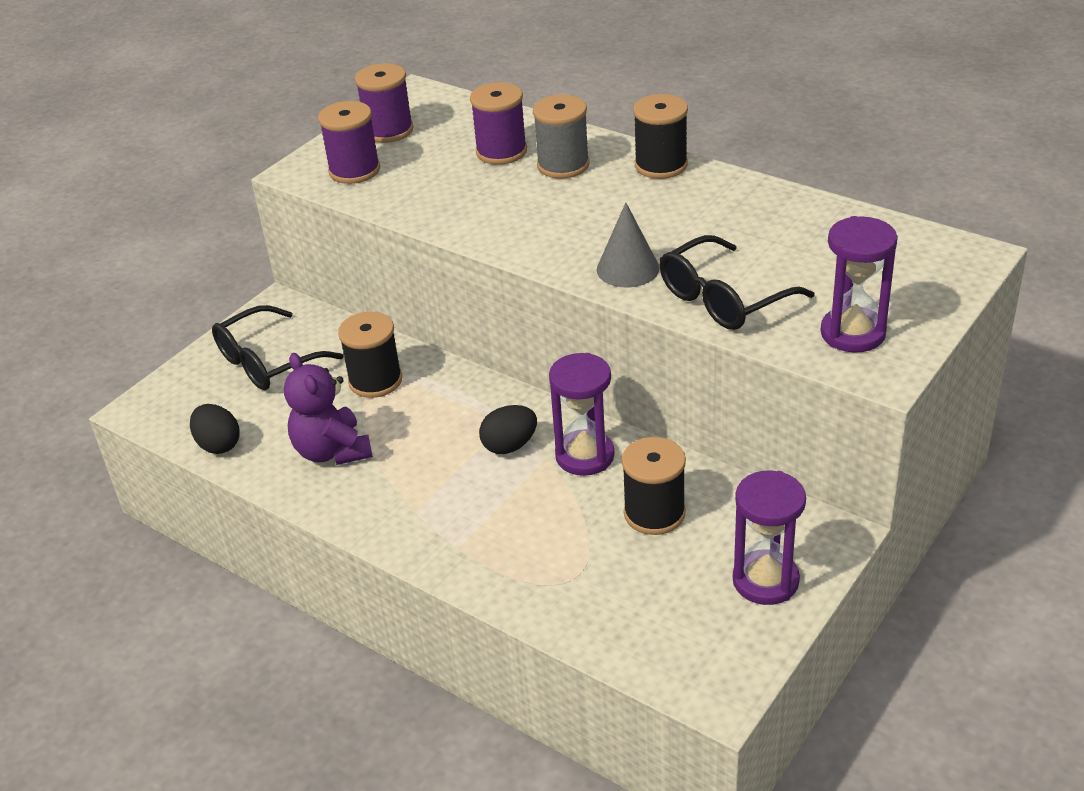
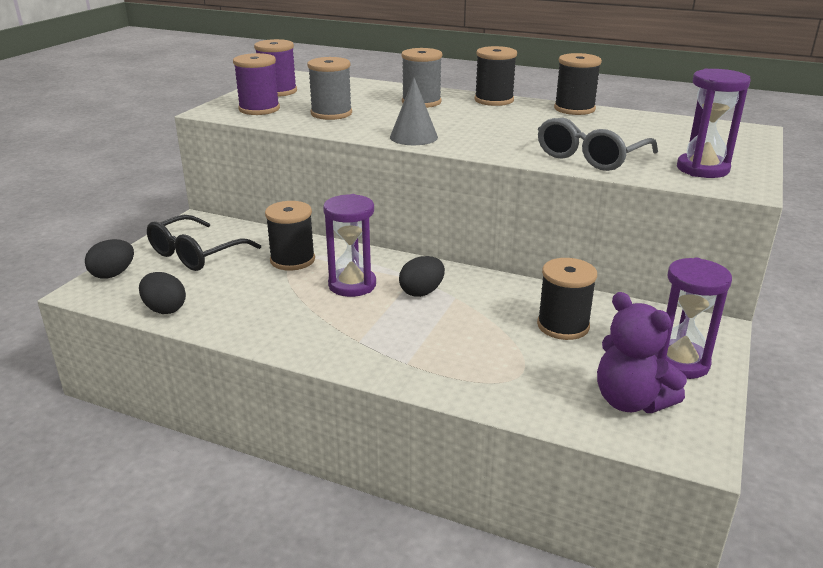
camera: 15 degrees left, 10 degrees down
purple teddy bear [284,353,373,465] -> purple teddy bear moved to [597,292,687,413]
purple spool [470,82,527,165] -> none
purple hourglass [549,353,615,476] -> purple hourglass moved to [323,194,376,297]
grey cone [597,203,659,287] -> grey cone moved to [390,78,438,145]
black glasses [660,235,814,330] -> grey glasses [538,118,658,171]
none -> black egg [85,239,134,279]
none -> grey spool [307,57,352,120]
none -> black spool [554,53,602,115]

